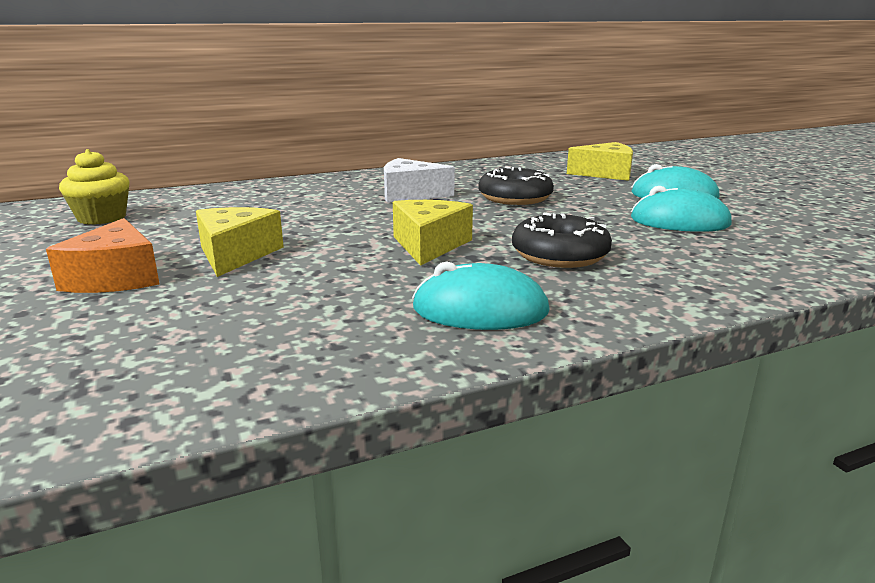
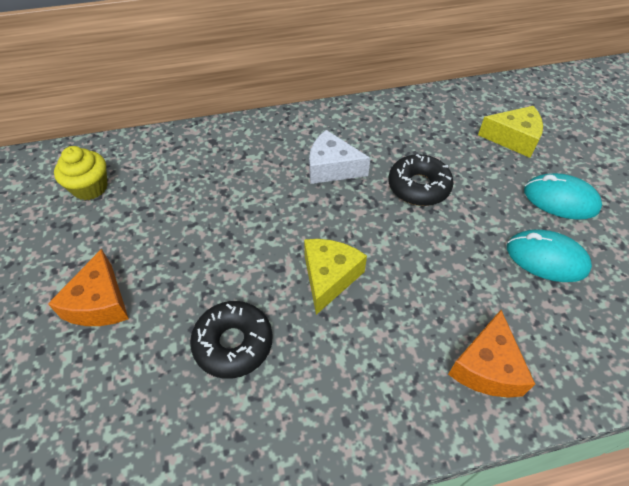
camera: 10 degrees right, 30 degrees up
yellow cheese [196,207,284,277] -> none
turquoise mouse [412,262,550,330] -> none
black donut [512,213,612,268] -> black donut moved to [190,301,273,379]
none -> orange cheese [448,310,535,398]

